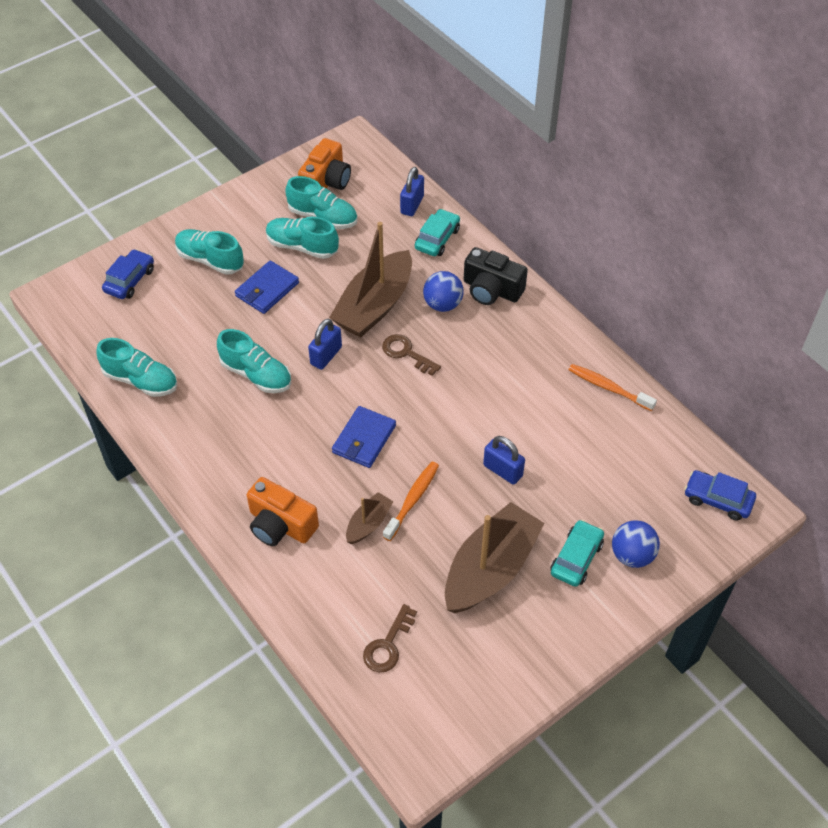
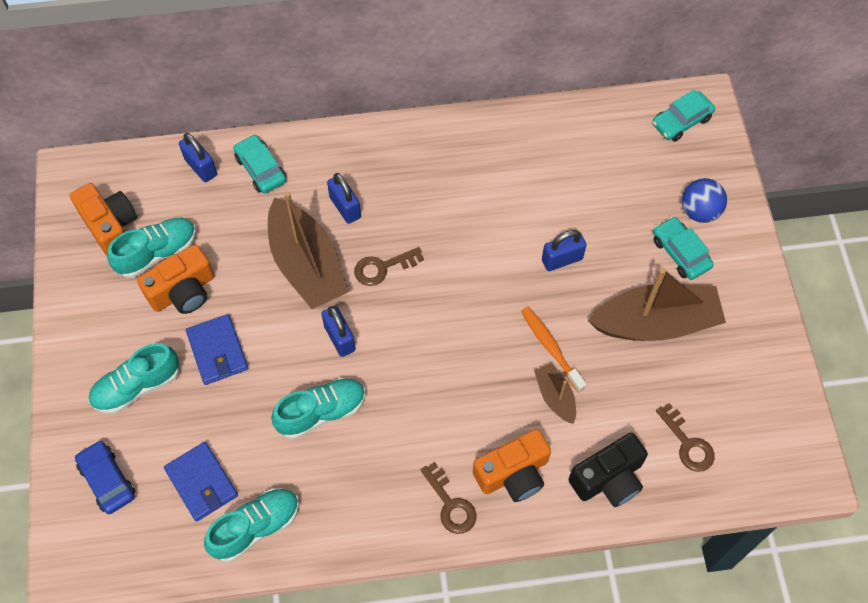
camera: 60 degrees left, 10 degrees up
turquoise shoe [266,217,339,259] -> orange camera [137,245,214,314]
blue wallet [332,406,396,468] -> blue wallet moved to [164,442,238,522]
blue ball [423,271,464,312] -> blue padlock [327,173,361,224]
brown boat [445,502,545,613] -> brown boat turned 105 degrees clockwise [588,268,726,341]
black camera [464,247,528,305] -> black camera moved to [568,433,648,507]
orange toothbrush [568,364,657,411] -> none
blue car [684,470,756,521] -> turquoise car [652,90,715,142]
none -> brown key [421,462,477,534]

